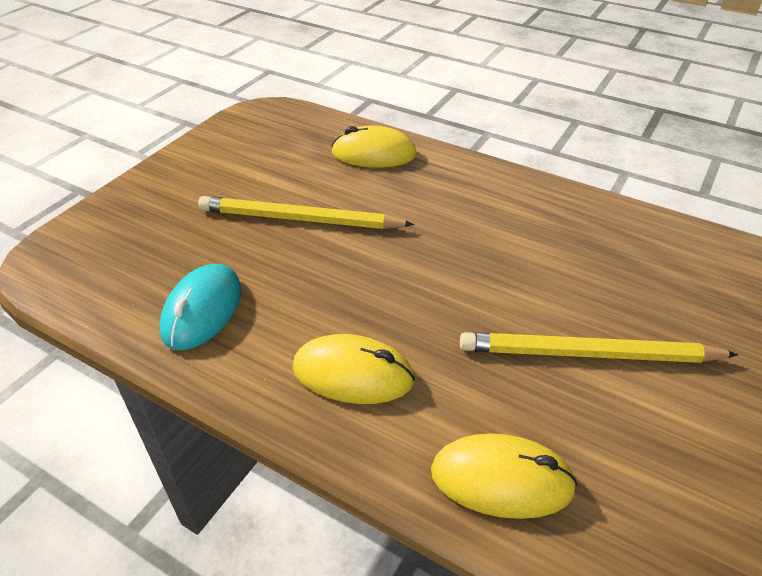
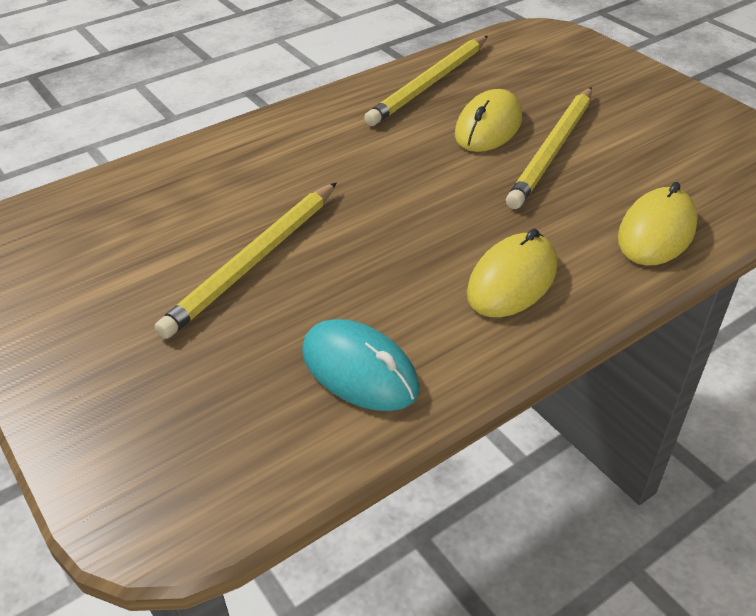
camera: 65 degrees left, 0 degrees up
yellow mouse [331,125,417,168] -> yellow mouse moved to [455,89,522,152]
none -> yellow pencil [364,36,488,126]

